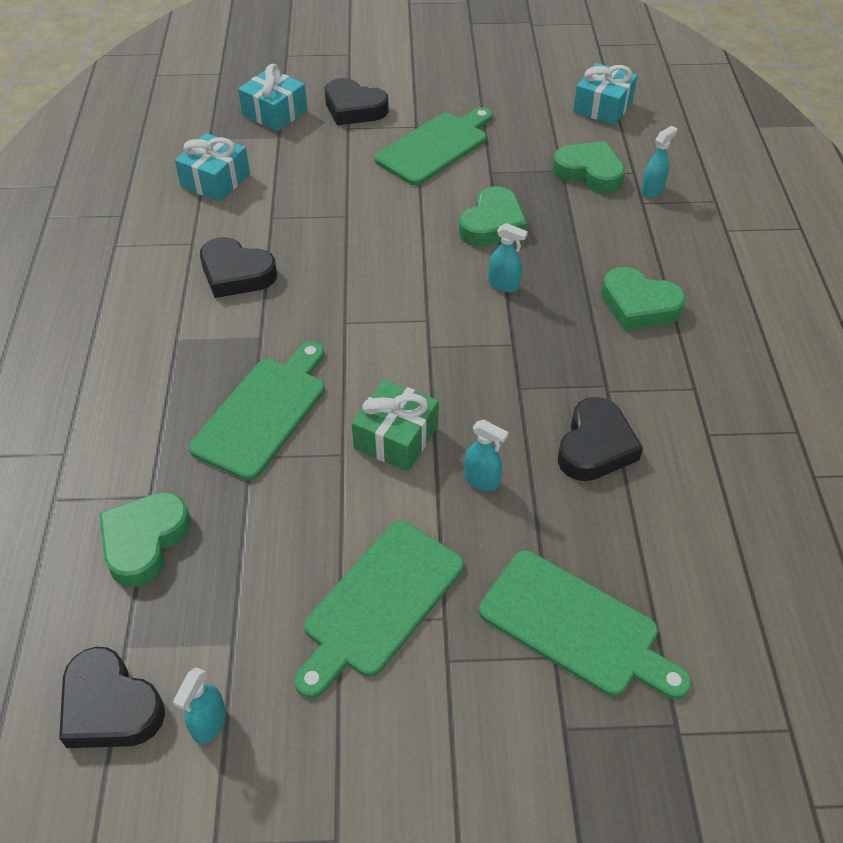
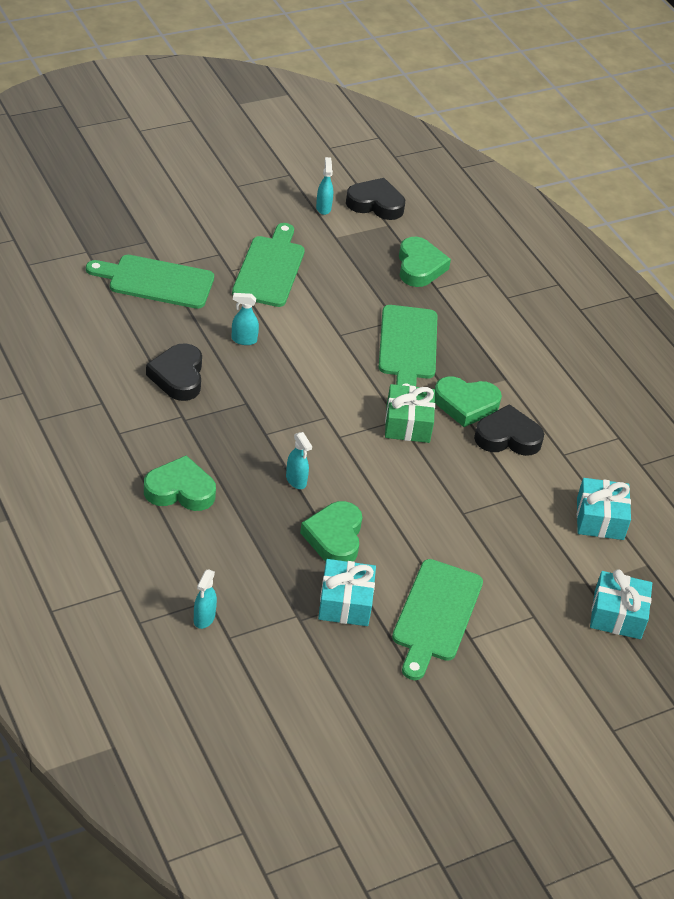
camera: 150 degrees right, 5 degrees down
black heart [325,78,389,125] -> none
green gift [352,379,439,471] -> green gift moved to [385,384,435,443]
turquoise spray bottle [488,223,528,292] -> turquoise spray bottle turned 120 degrees counterclockwise [286,432,312,489]
green heart [552,141,625,193] -> green heart moved to [435,377,502,427]
turquoise gift [573,63,638,125] -> turquoise gift moved to [318,559,376,626]

